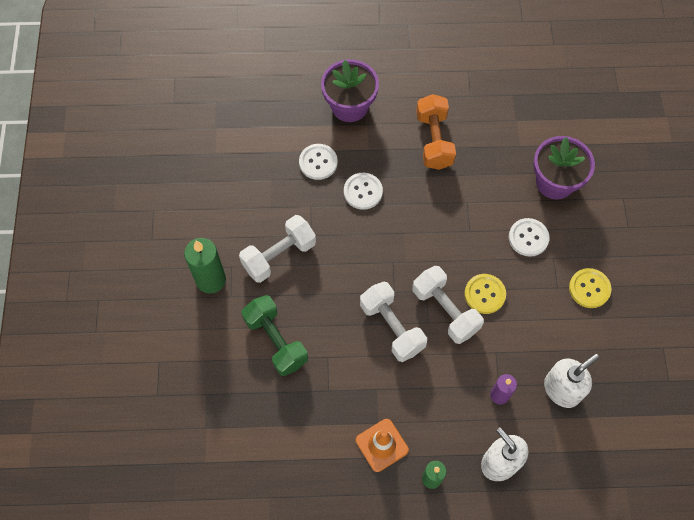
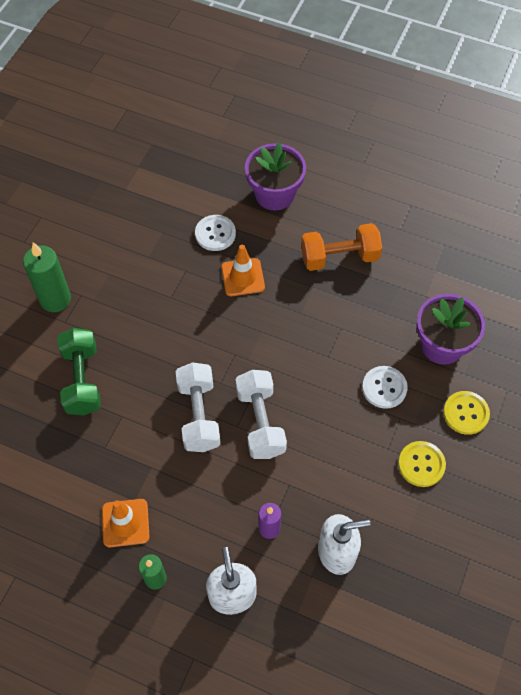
camera: 25 degrees right, 5 degrees down
white dumbbell [239,215,316,283] -> none
white button [344,173,383,210] -> orange traffic cone [221,245,265,296]
orange dumbbell [416,94,456,170] -> orange dumbbell turned 60 degrees clockwise [301,223,382,271]
yellow button [464,274,506,314] -> yellow button moved to [443,391,490,435]

